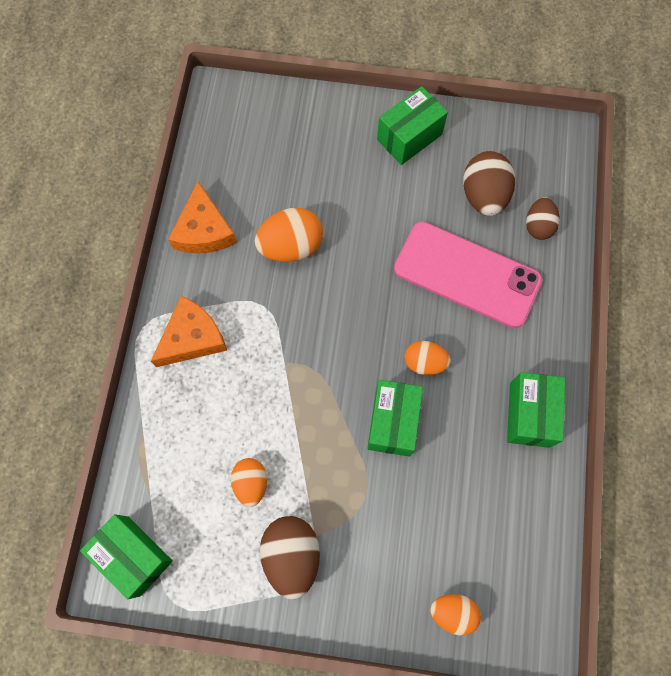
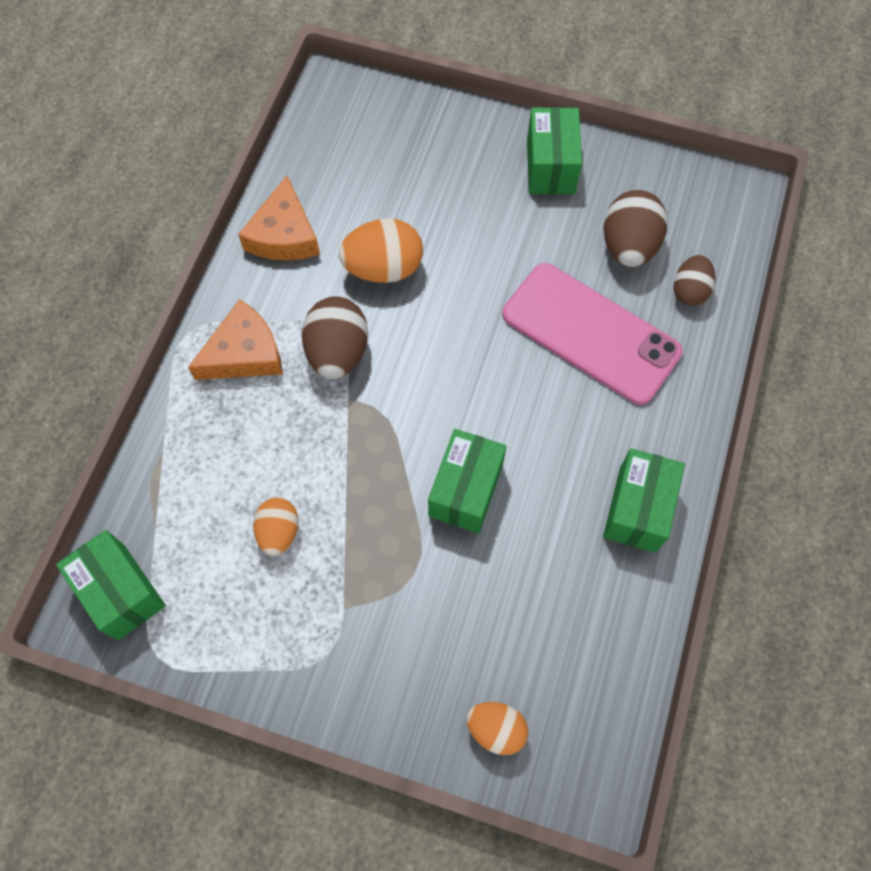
camera: 10 degrees right, 5 degrees down
brown egg [260,516,320,599] -> brown egg moved to [302,296,368,379]
green box [377,86,448,165] -> green box turned 60 degrees counterclockwise [527,107,582,194]
orange egg [405,341,451,375] -> none

